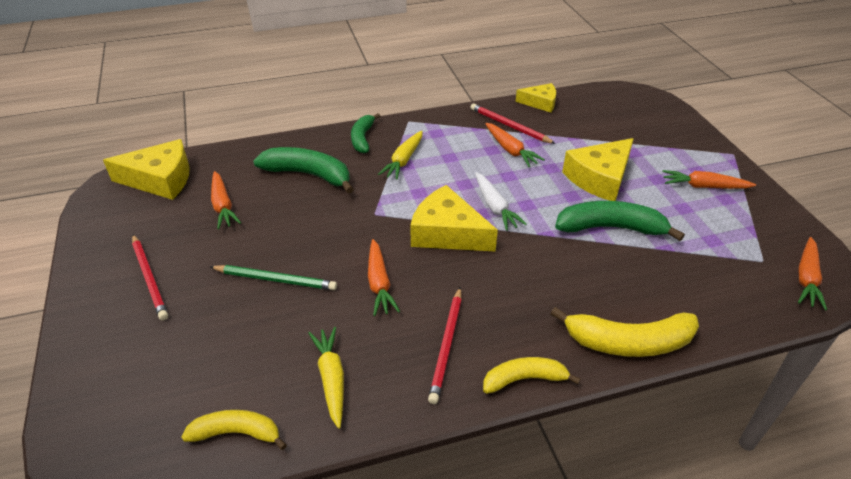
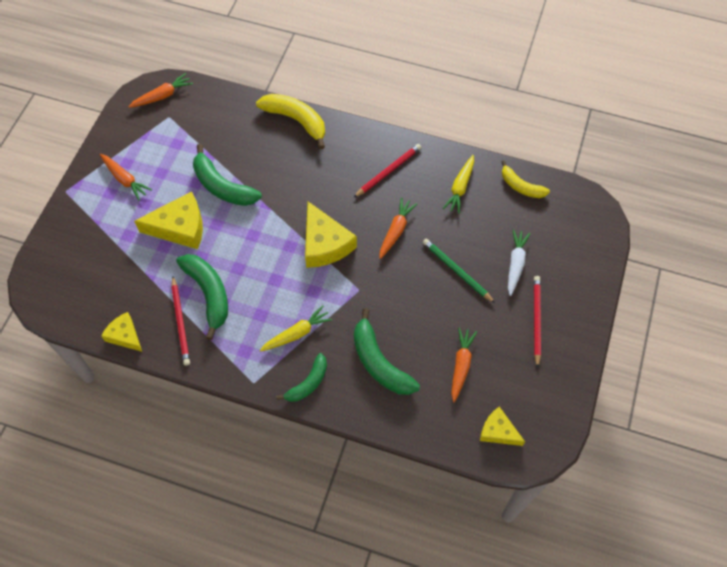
camera: 145 degrees left, 20 degrees up
yellow cheese [103,139,190,200] -> yellow cheese [480,407,525,446], size x0.60
white carrot [475,172,527,231] -> white carrot moved to [508,229,531,296]
yellow banana [483,357,580,394] -> none
orange carrot [485,123,545,167] -> green banana [176,254,228,340]

